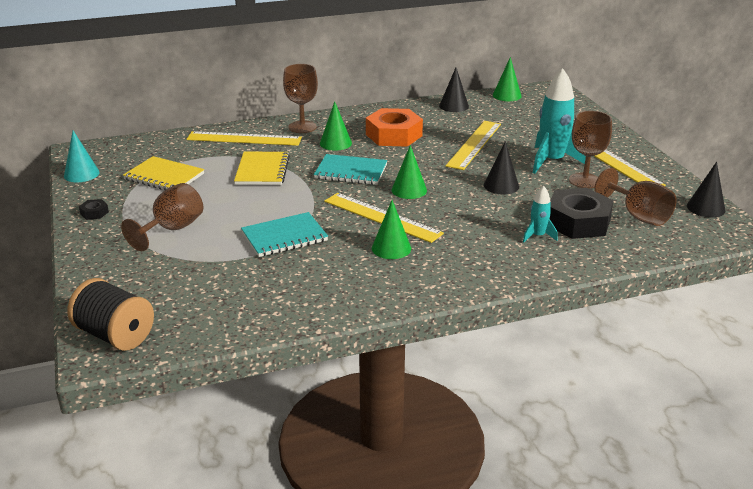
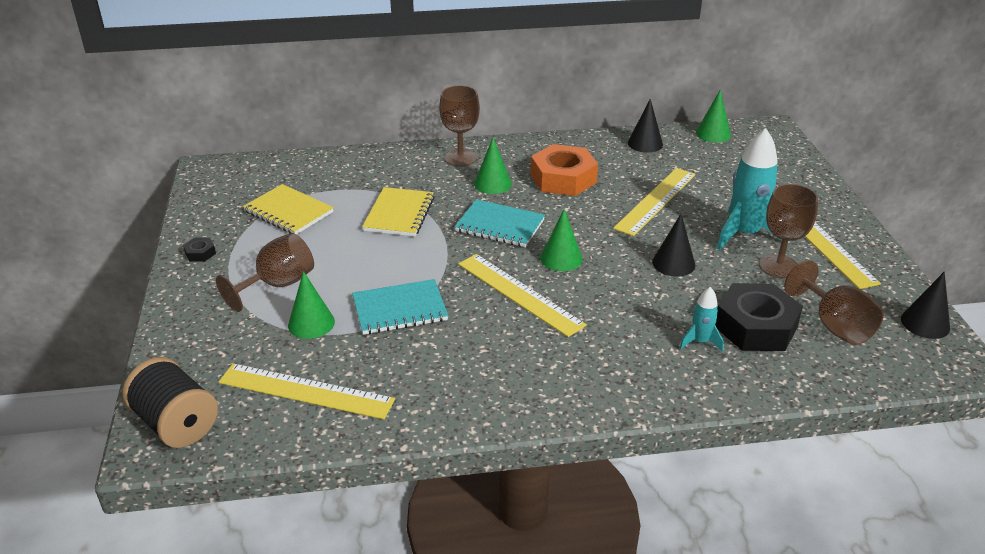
camera: 10 degrees right, 5 degrees up
turquoise cone [64,131,100,182] -> none
yellow ruler [186,131,302,146] -> yellow ruler moved to [219,363,395,419]
green cone [372,200,411,259] -> green cone moved to [288,271,335,339]

